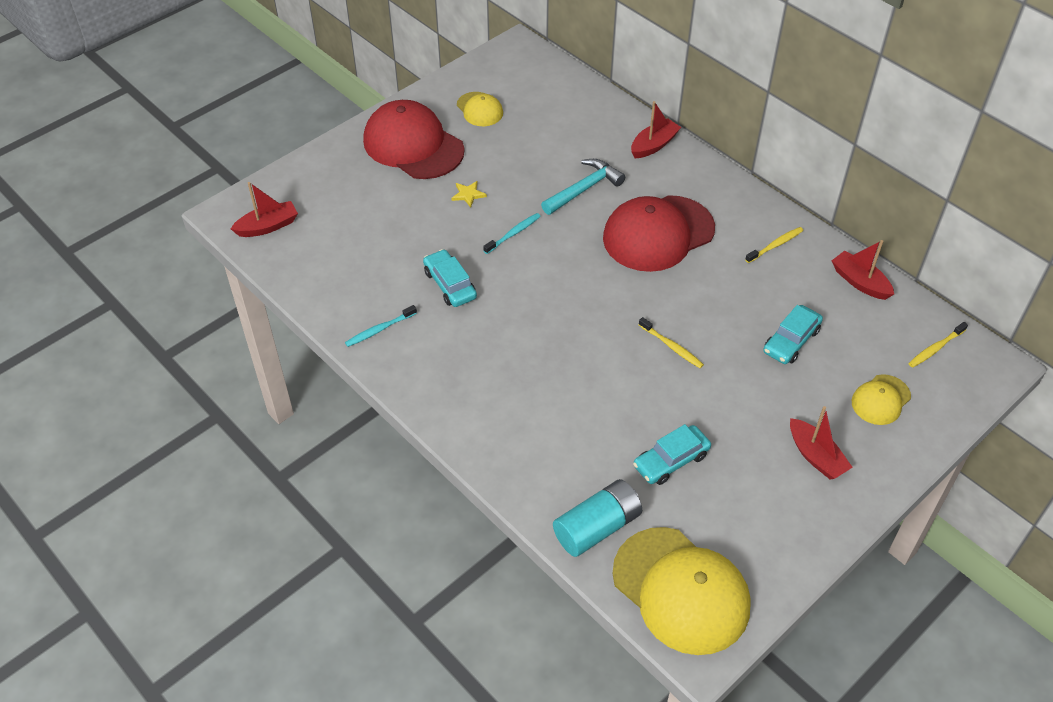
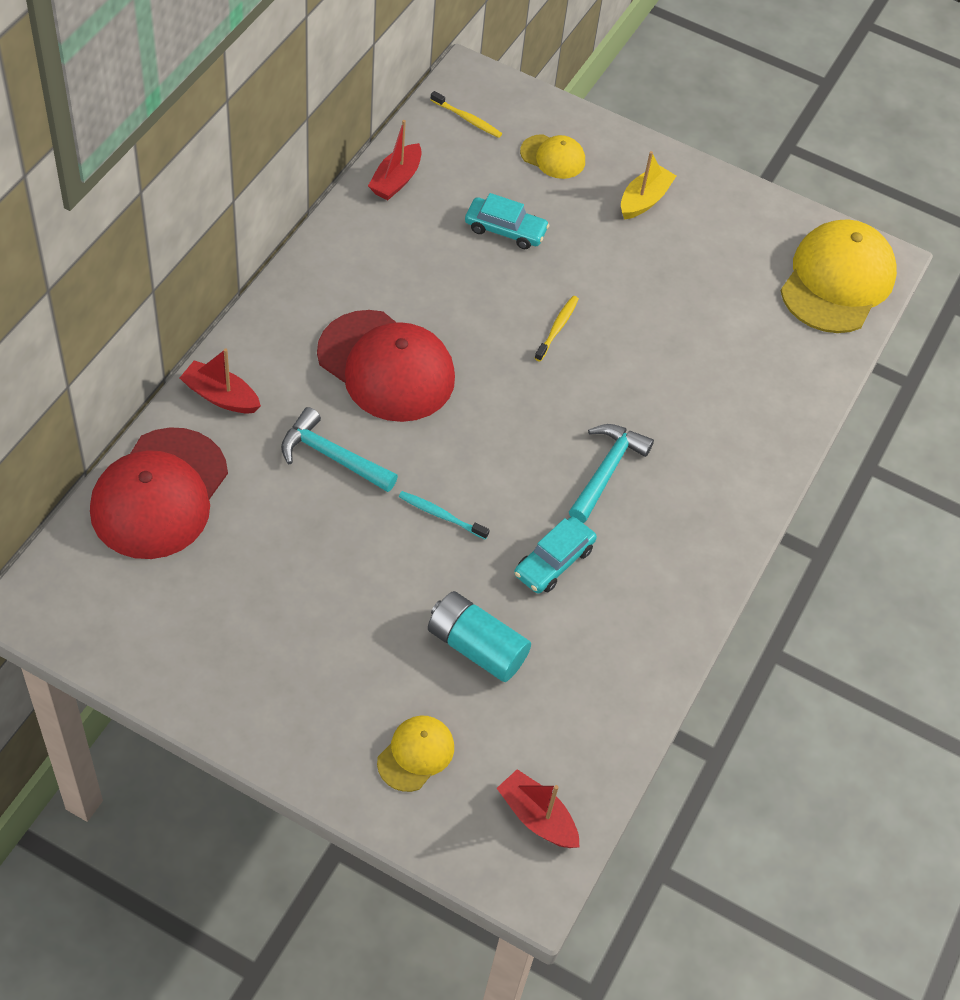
camera: 115 degrees left, 5 degrees up
turquoise toothbrush [345,305,417,347] -> none
red cap [363,100,464,179] -> red cap moved to [90,427,228,559]
yellow star [451,181,487,208] -> none
yellow cap [457,92,503,126] -> yellow cap moved to [377,716,454,792]
turquoise battery [553,479,642,557] -> turquoise battery moved to [428,591,531,682]
turquoise car [633,424,711,485] -> none
yellow toothbrush [745,227,803,263] -> none
red boat [790,406,853,479] -> yellow boat [621,151,676,219]
none -> turquoise hammer [569,424,654,523]

